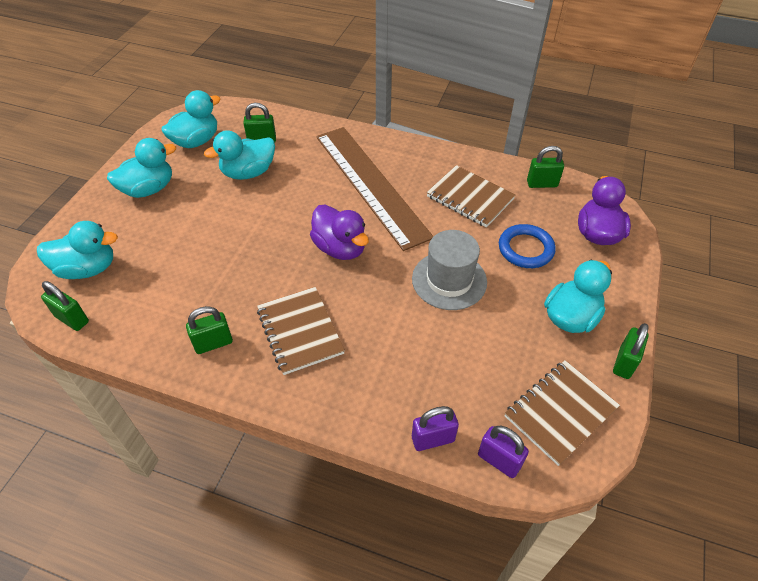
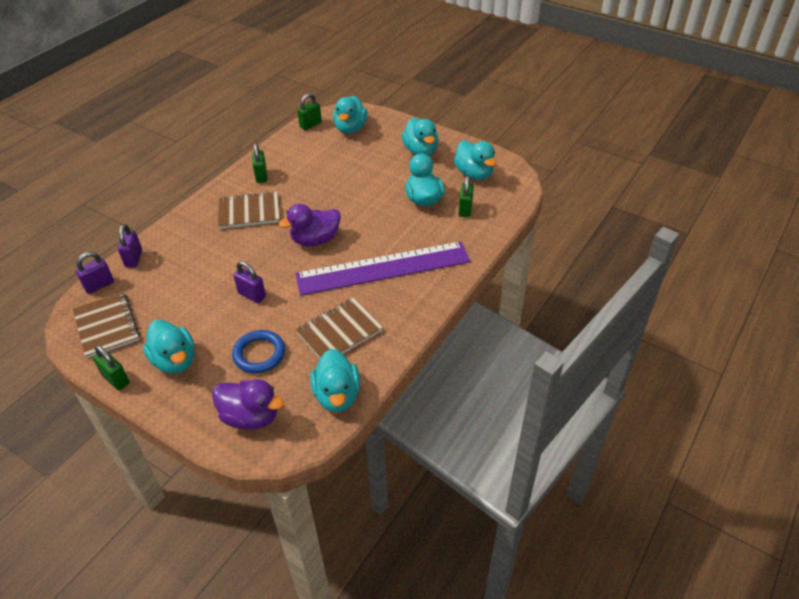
camera: 105 degrees right, 5 degrees down
brown ruler [316,127,434,251] -> purple ruler [295,241,470,295]
grey hat [412,230,487,310] -> purple padlock [233,261,266,303]
green padlock [527,146,564,188] -> turquoise duck [310,349,360,412]

